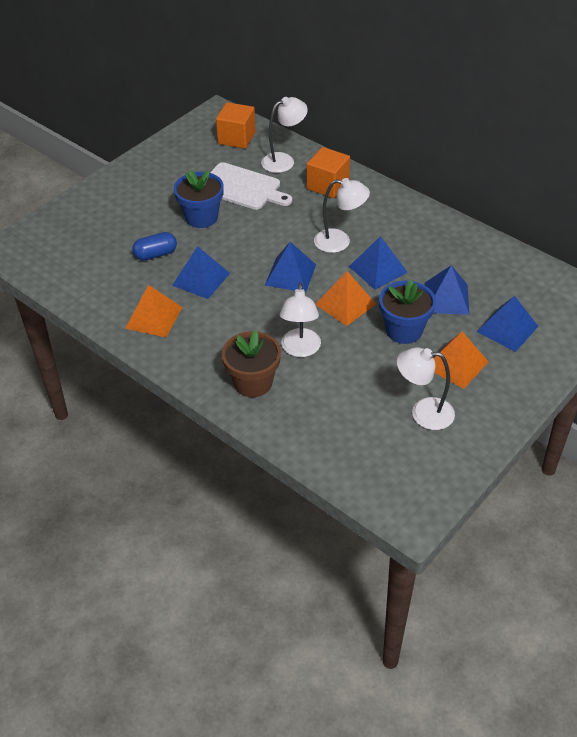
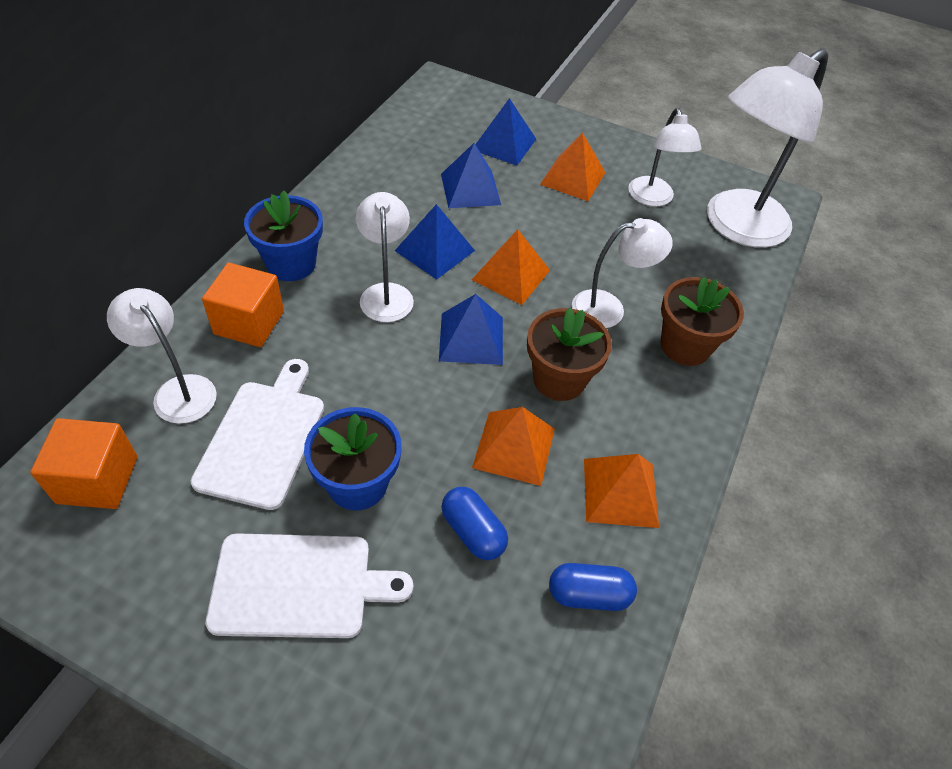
camera: 110 degrees left, 5 degrees up
blue pyramid [172,246,230,299] -> orange pyramid [472,407,555,486]
blue flower pot [379,280,436,344] -> blue flower pot moved to [244,191,323,281]
none -> white cutting board [206,533,413,638]
none -> brown flower pot [527,308,612,401]
none -> blue capsule [549,563,637,611]
none -> white lamp [707,48,828,248]

